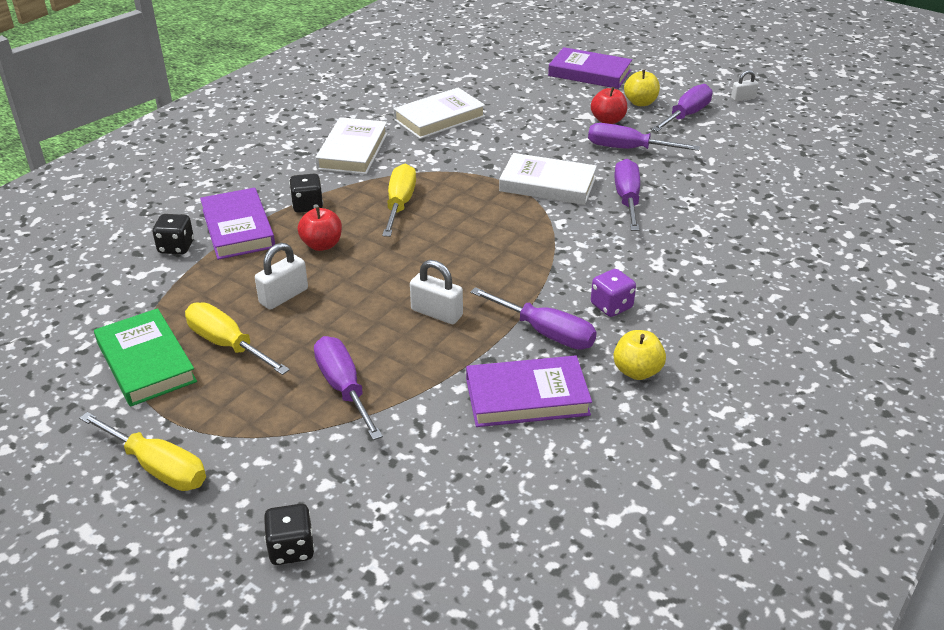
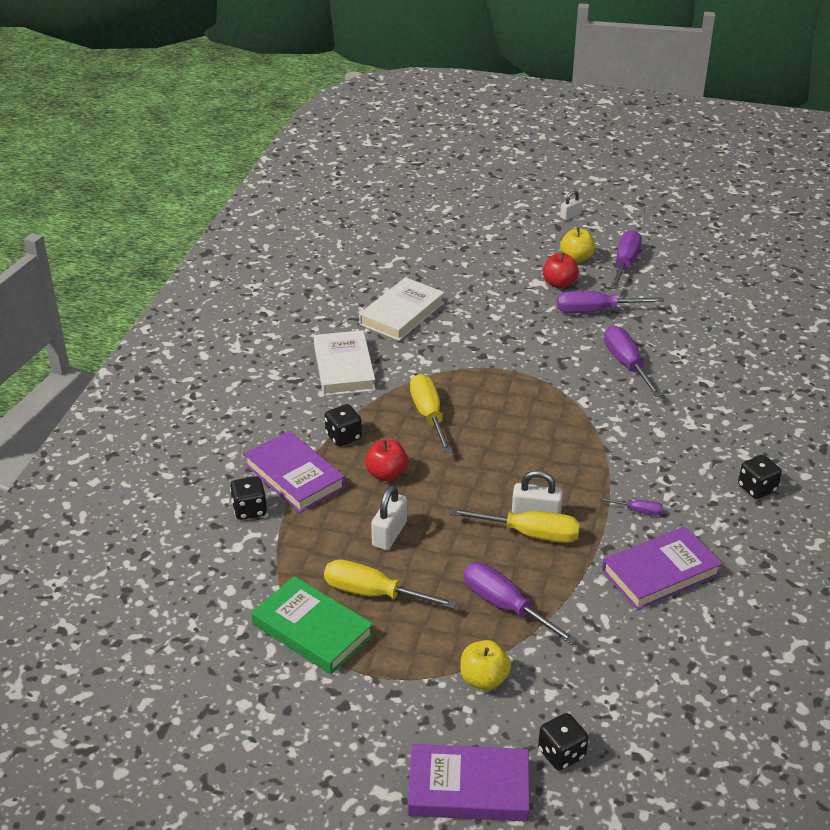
camera: 20 degrees left, 0 degrees up
yellow screwdriver [79,412,206,491] -> yellow screwdriver moved to [449,508,580,543]
purple screwdriver [470,287,597,350] -> purple screwdriver [600,498,663,515], size x0.49
white book [499,153,597,205] -> none
purple book [548,47,632,89] -> purple book moved to [408,744,530,821]
purple dice [591,269,636,317] -> none
yellow apple [613,330,666,380] -> yellow apple moved to [460,640,511,690]
white padlock [731,70,759,101] -> white padlock moved to [560,190,583,220]
none -> black dice [738,455,782,499]

